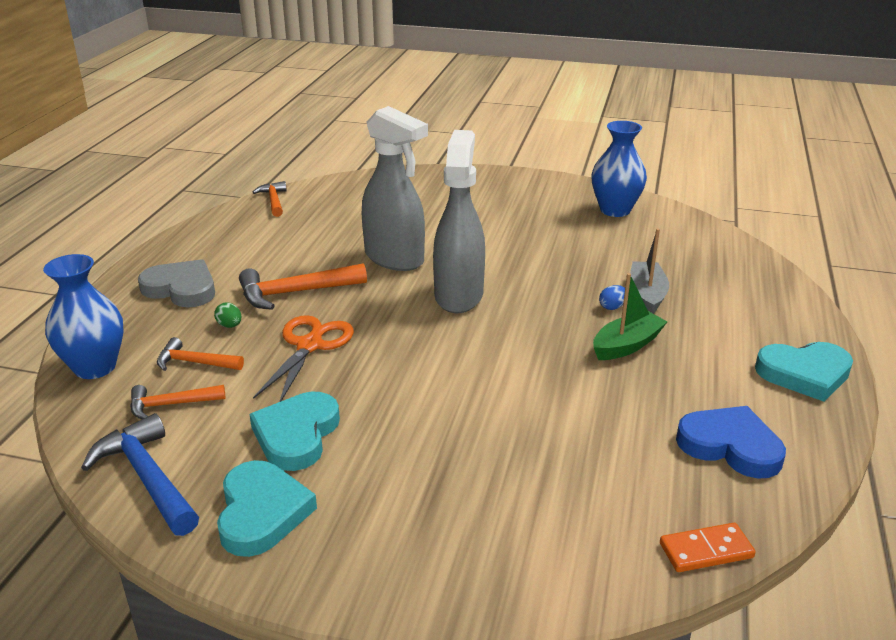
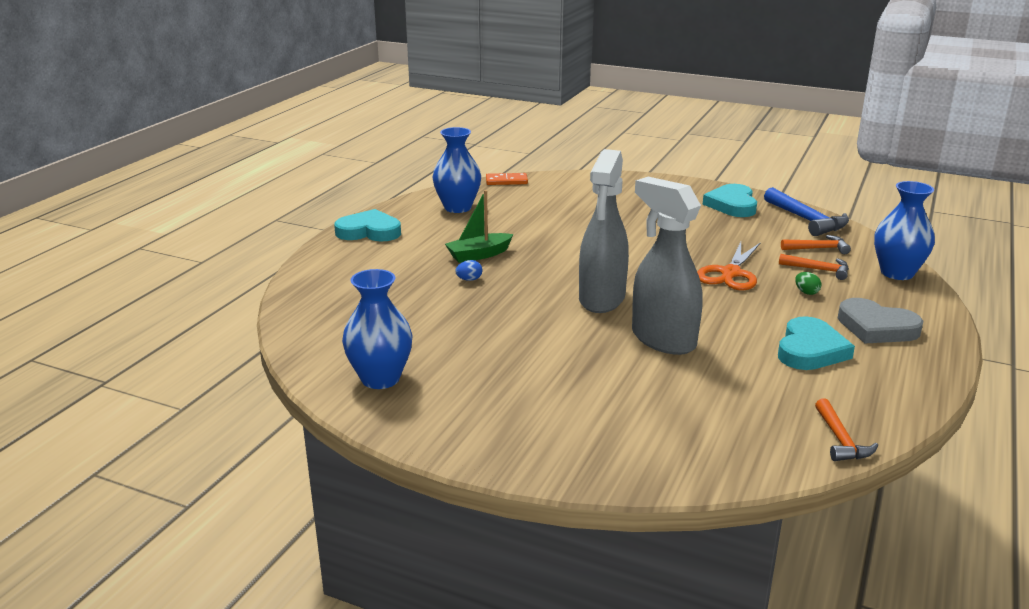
camera: 170 degrees left, 5 degrees down
orange hammer [239,263,367,310] -> none
turquoise heart [249,392,340,471] -> turquoise heart moved to [778,316,855,370]
grey boat [630,228,669,314] -> none
blue heart [676,406,786,479] -> blue vase [433,127,481,213]

